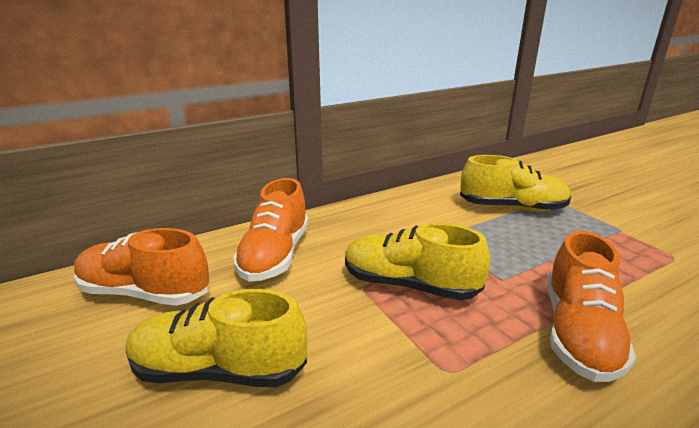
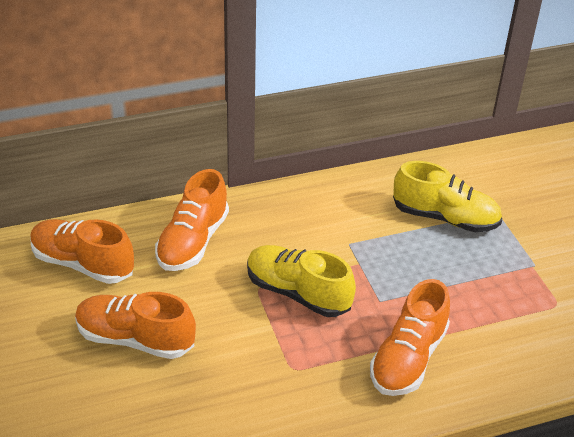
camera: 10 degrees right, 15 degrees up
yellow shoe [126,289,308,387] -> orange shoe [75,292,196,359]

